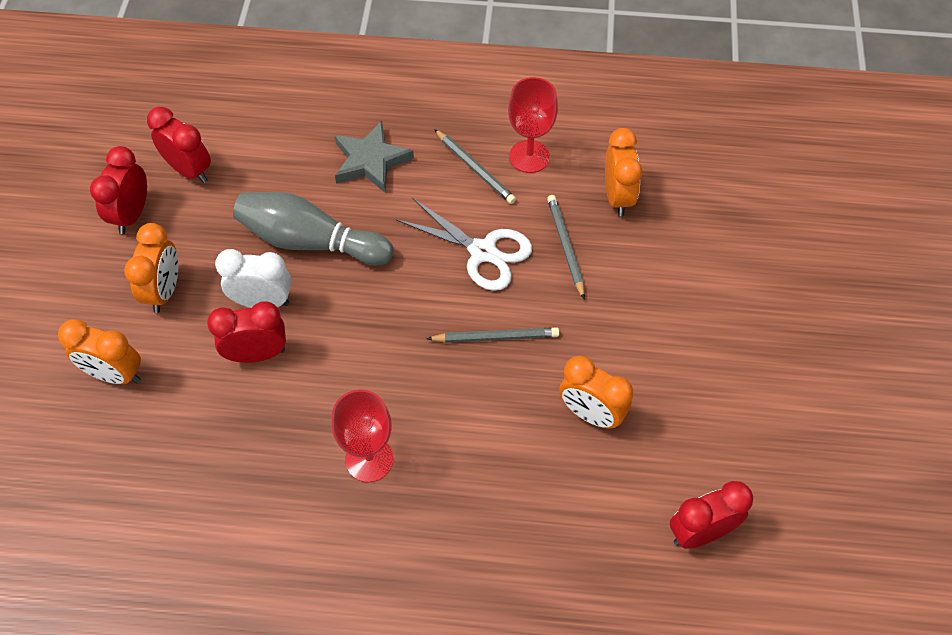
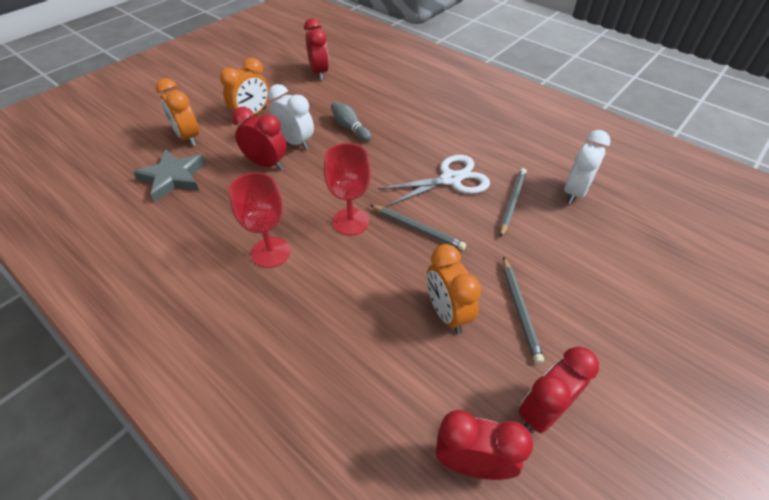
camera: 35 degrees right, 10 degrees down
red clock [90,146,147,234] -> red clock moved to [518,346,599,433]
grey bowling pin [233,192,394,265] -> grey bowling pin [331,102,372,142], size x0.52
grey star [334,121,414,193] -> grey star moved to [133,149,206,202]
white scissors [396,198,532,291] -> white scissors turned 90 degrees counterclockwise [378,155,490,206]
grey pencil [434,129,516,204] -> grey pencil moved to [503,257,544,364]
red goblet [508,77,558,173] -> red goblet moved to [324,143,371,236]
orange clock [605,128,643,216] -> white clock [564,130,610,204]

